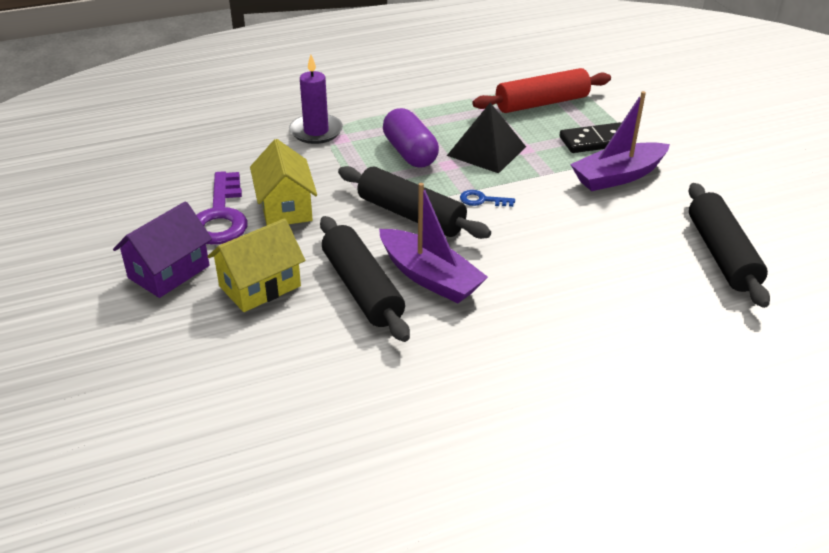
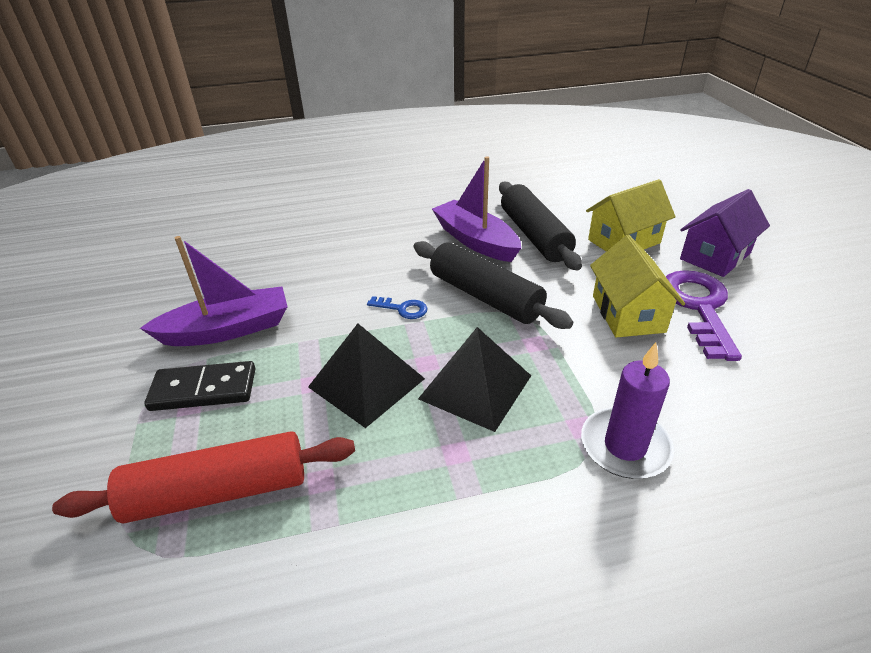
camera: 170 degrees left, 0 degrees up
purple capsule [383,108,439,168] -> black pyramid [418,327,531,432]
black rolling pin [689,183,770,308] -> none

